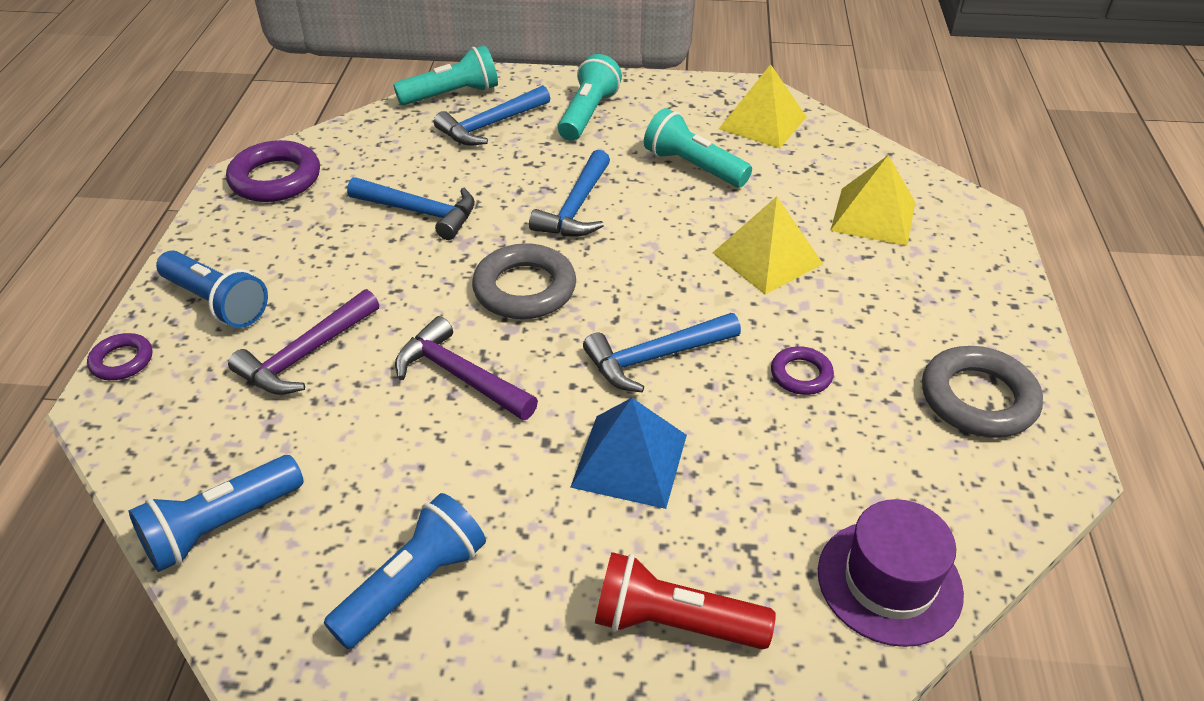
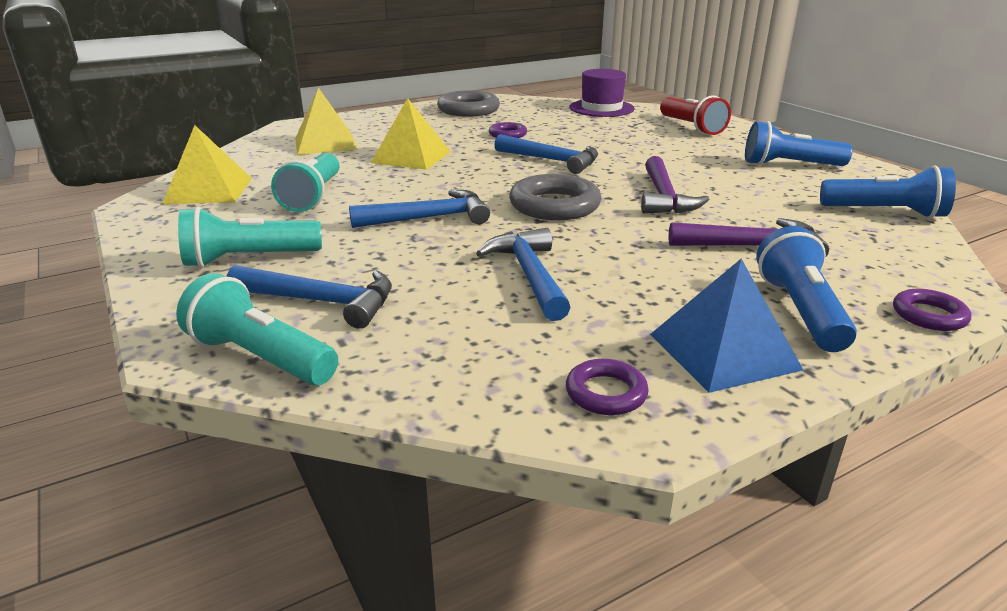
camera: 125 degrees left, 15 degrees down
purple ring [226,140,320,202] -> purple ring [566,359,649,415], size x0.55
blue pyramid [570,398,687,509] -> blue pyramid moved to [650,259,803,393]

